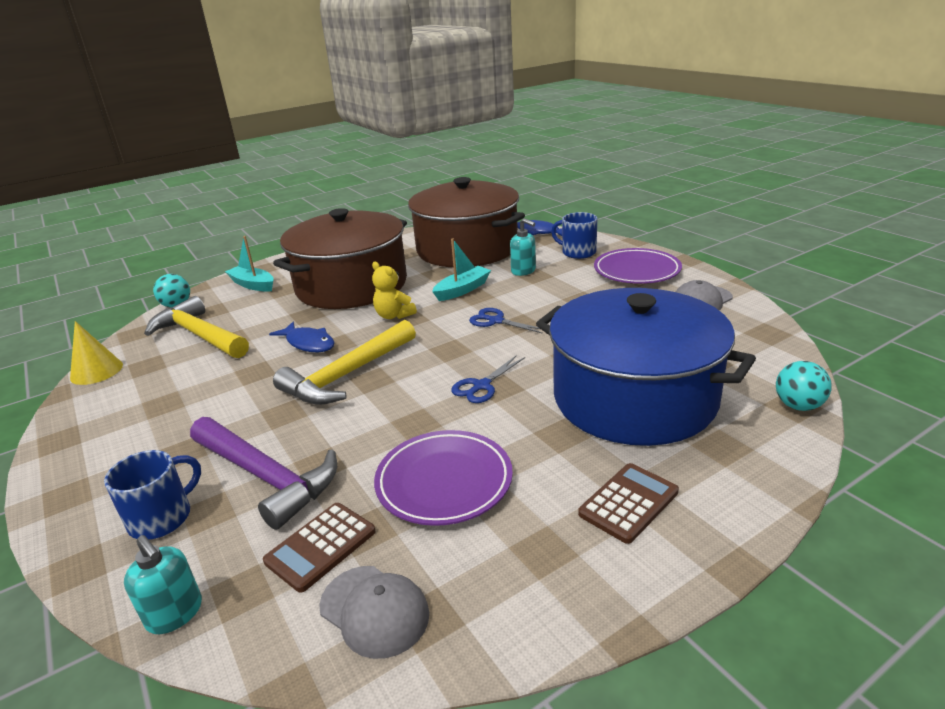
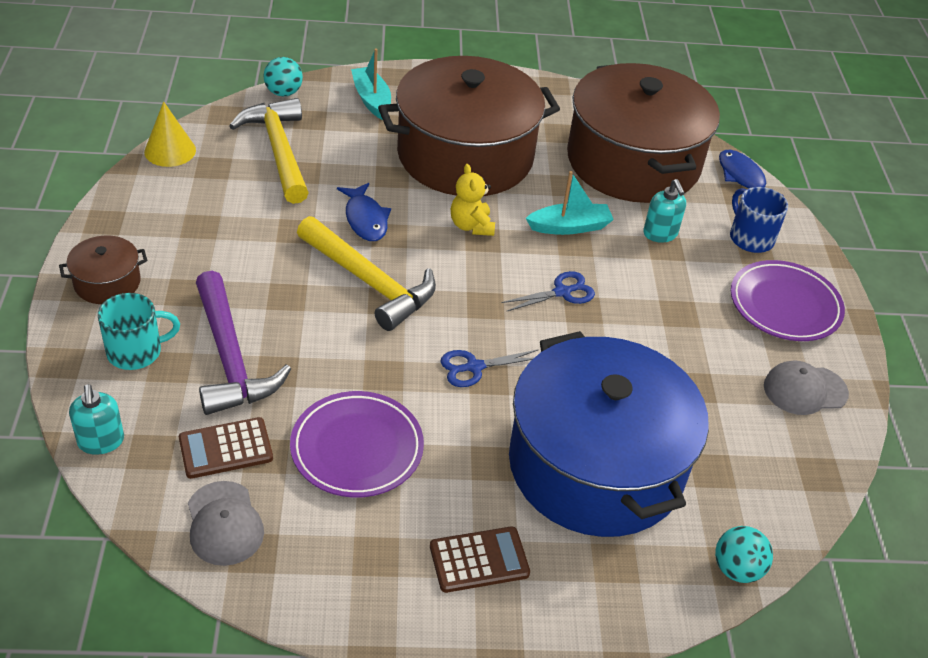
camera: 25 degrees right, 15 degrees up
blue mug [104,450,201,540] -> turquoise mug [98,293,180,370]
yellow hammer [273,320,416,405] -> yellow hammer turned 120 degrees counterclockwise [297,216,436,331]
blue scissors [469,308,543,334] -> blue scissors turned 90 degrees clockwise [501,271,595,312]
none -> brown pot [59,236,147,304]

